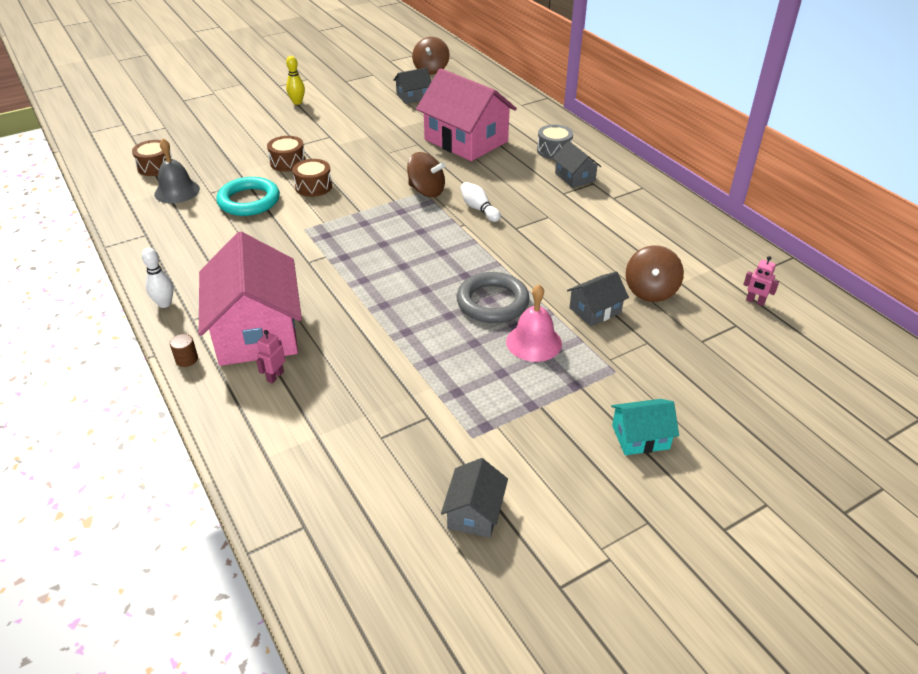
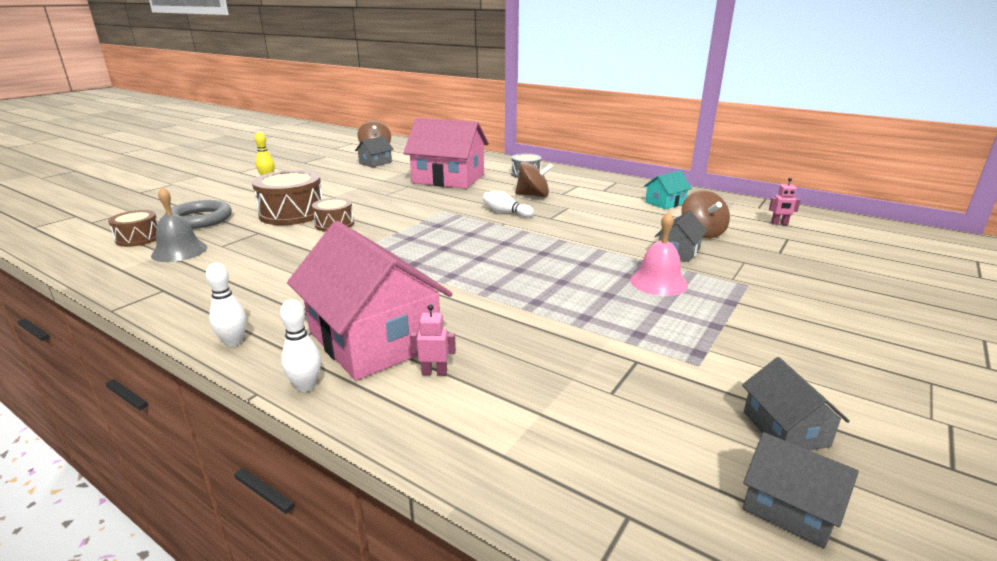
camera: 25 degrees left, 15 degrees down
brown cylinder [170,334,198,367] -> white bowling pin [280,299,321,392]
turquoise ring [216,177,280,216] -> none
pink robot [256,330,285,384] -> pink robot turned 90 degrees clockwise [410,304,456,376]
brown drum [267,136,306,172] -> brown drum [252,170,323,225], size x1.73
brown spinning top [407,152,445,197] -> brown spinning top moved to [515,161,553,197]
grey ring [457,272,530,323] -> grey ring moved to [164,200,232,229]
grey house [553,141,601,188] -> grey house moved to [743,432,859,549]
turquoise house [611,399,679,455] -> turquoise house moved to [644,170,692,209]

